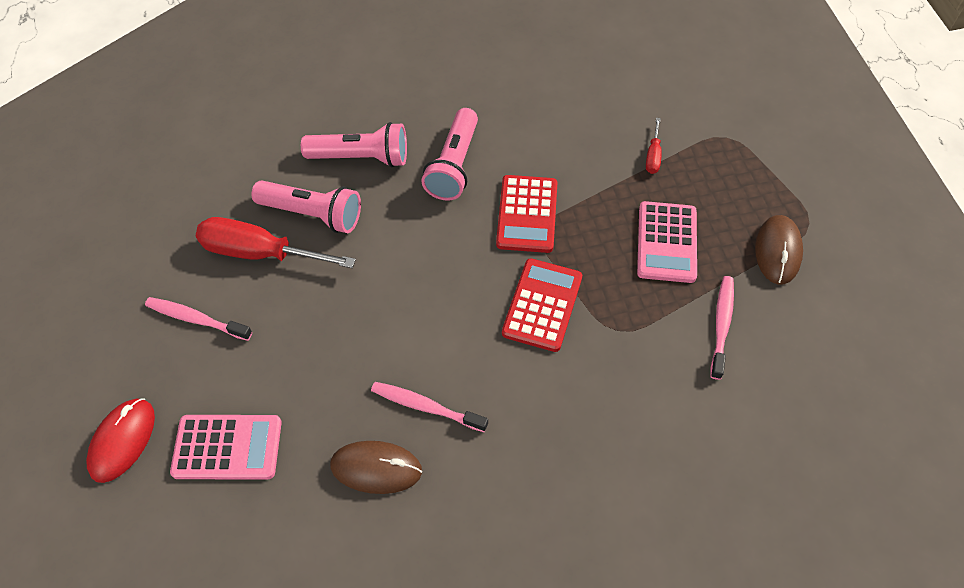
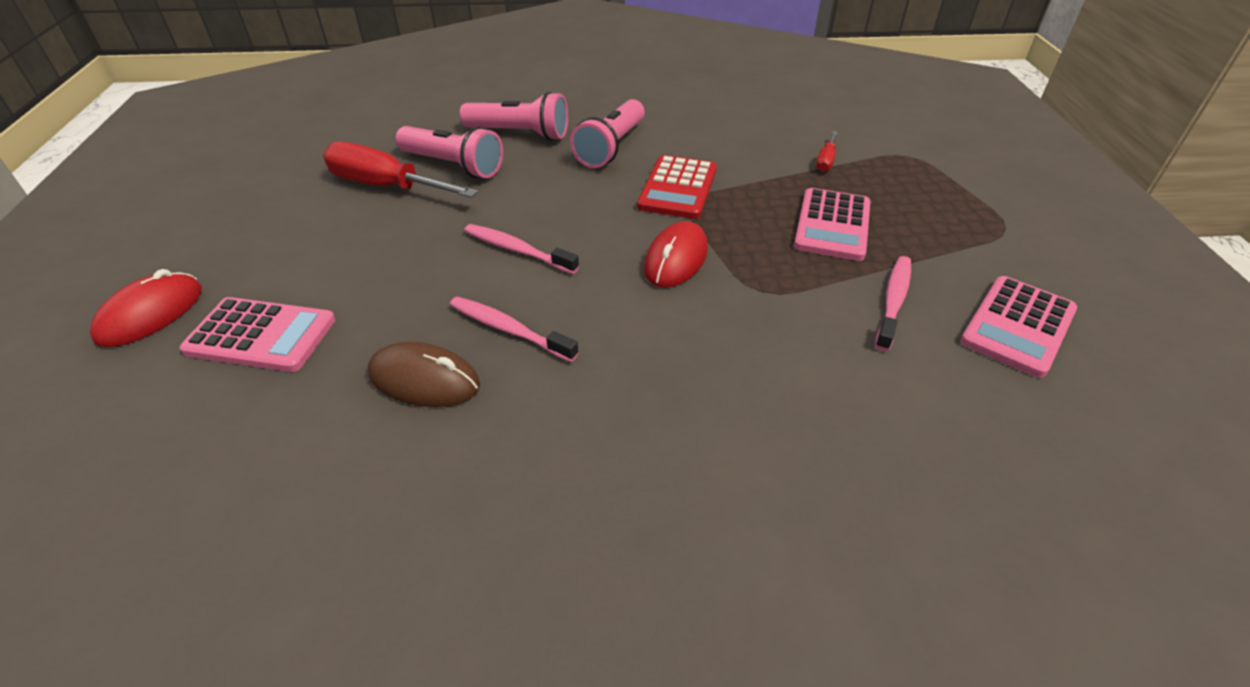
camera: 10 degrees right, 15 degrees down
pink toothbrush [145,297,252,341] -> pink toothbrush moved to [464,224,579,274]
red calculator [502,258,582,352] -> red mouse [644,221,708,288]
brown mouse [755,215,803,285] -> none
none -> pink calculator [960,276,1077,378]

